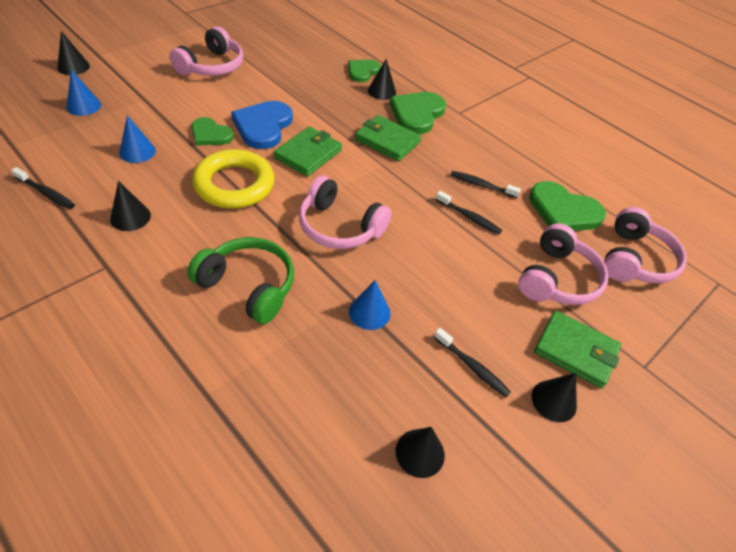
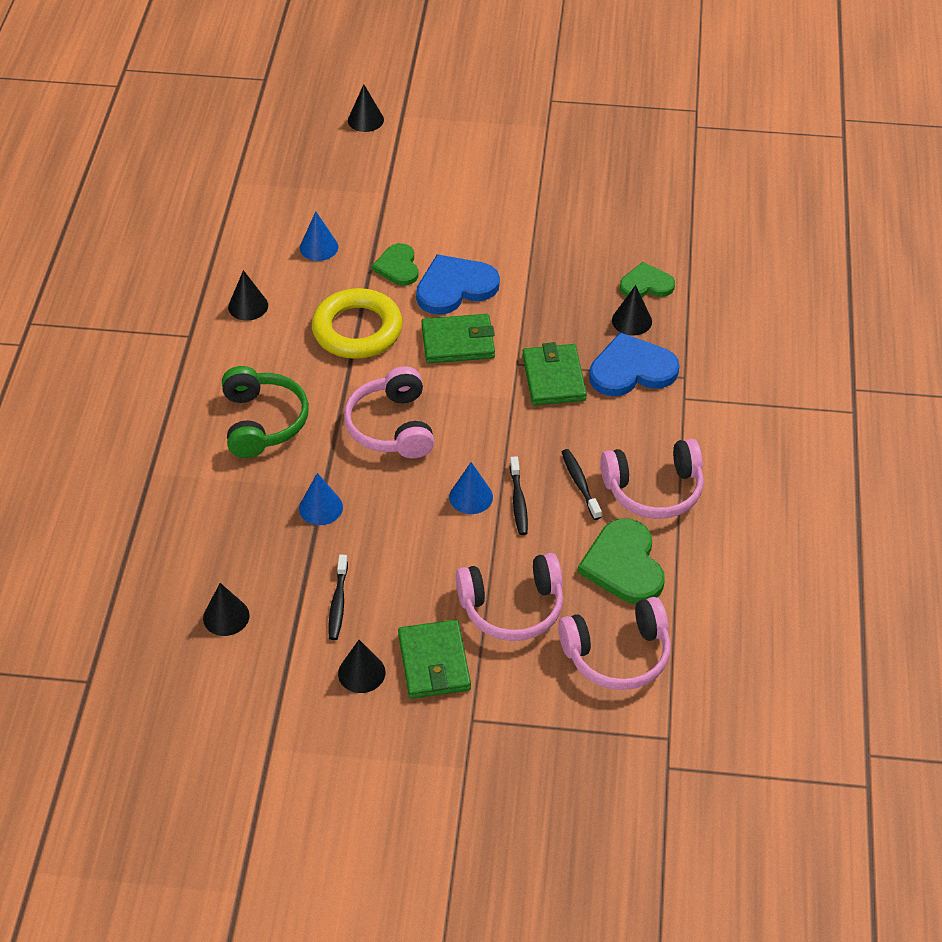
camera: 55 degrees right, 0 degrees up
black toothbrush [11,167,75,209] -> none
blue cone [67,70,101,116] -> blue cone moved to [449,462,493,514]
pink headphones [169,26,243,76] -> pink headphones moved to [600,439,704,519]
green heart [389,92,446,134] -> blue heart [589,332,680,396]

